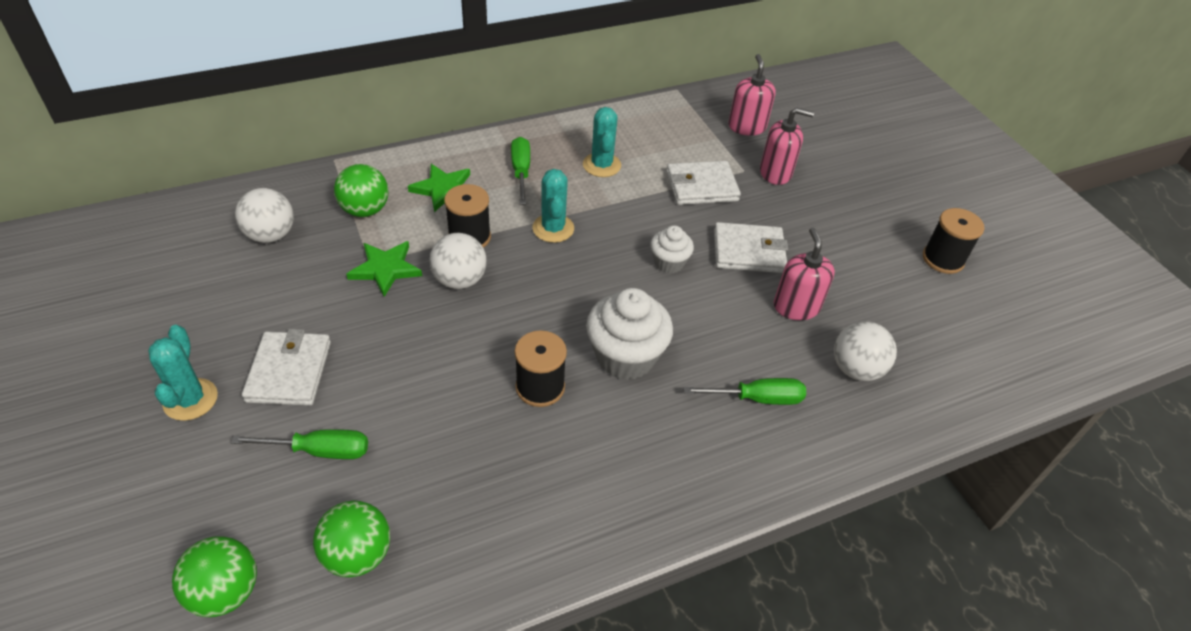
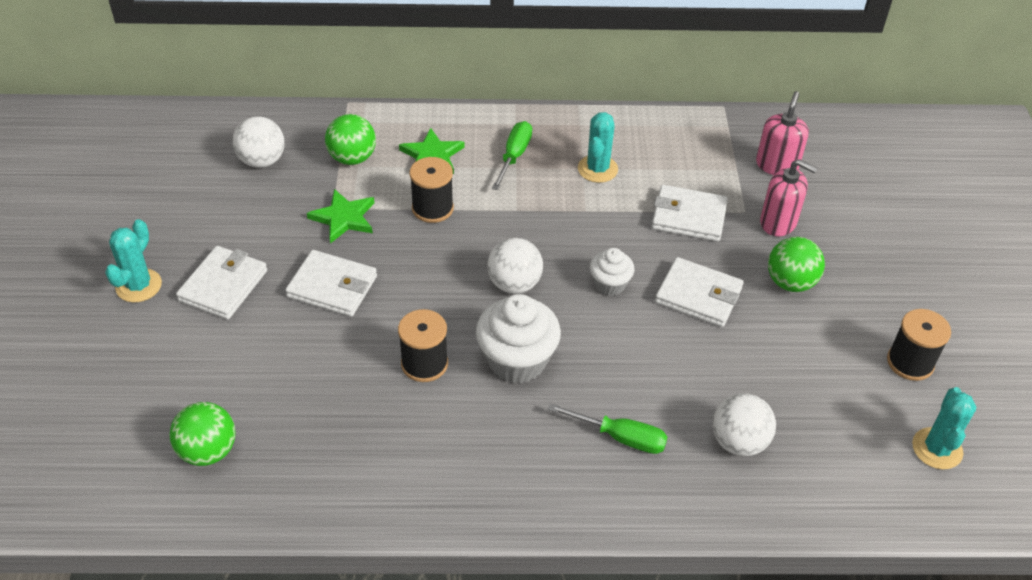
camera: 25 degrees right, 0 degrees up
green ball [172,536,257,617] -> green ball moved to [768,237,825,292]
green screwdriver [231,429,368,459] -> none
white ball [429,233,487,289] -> white ball moved to [487,238,543,294]
turquoise cactus [532,169,574,243] -> turquoise cactus moved to [912,387,976,469]
pink soap dispenser [774,228,835,320] -> none
none -> white wallet [285,250,377,317]

